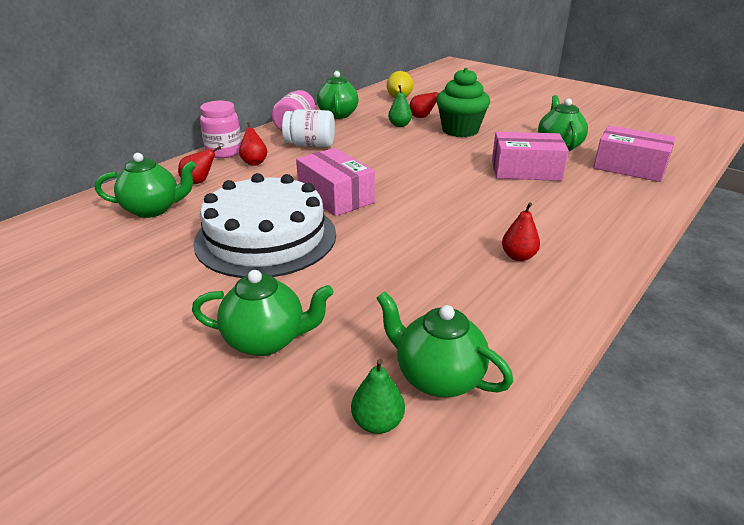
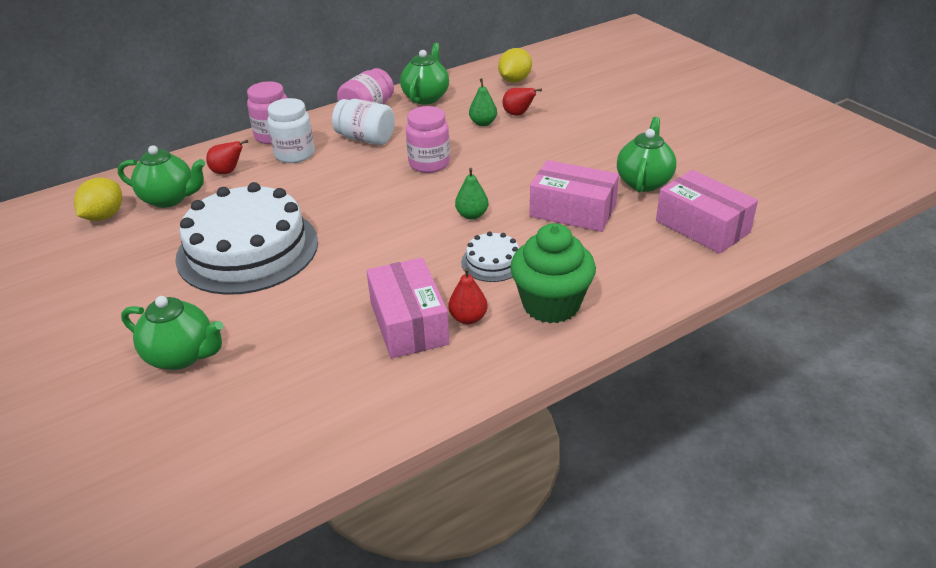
camera: 20 degrees right, 5 degrees up
red pear [239,122,268,166] -> white jar [267,98,315,163]
pink box [296,148,375,216] -> pink box moved to [366,258,450,358]
green pear [351,359,405,434] -> green pear moved to [455,168,488,220]
green teapot [376,291,513,398] -> none
green cupcake [436,68,490,137] -> green cupcake moved to [510,223,596,323]
none -> yellow lemon [74,177,122,221]
none -> pink jar [406,106,450,173]
none -> white cake [461,231,519,282]

